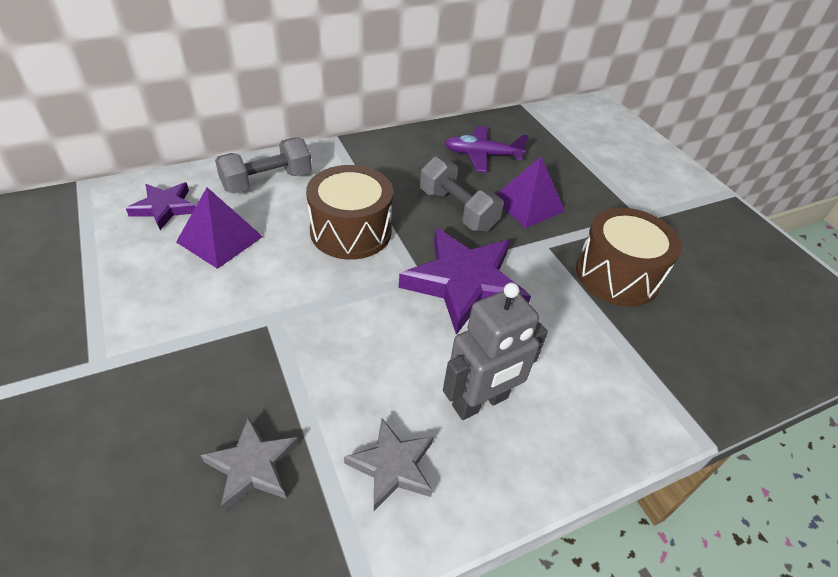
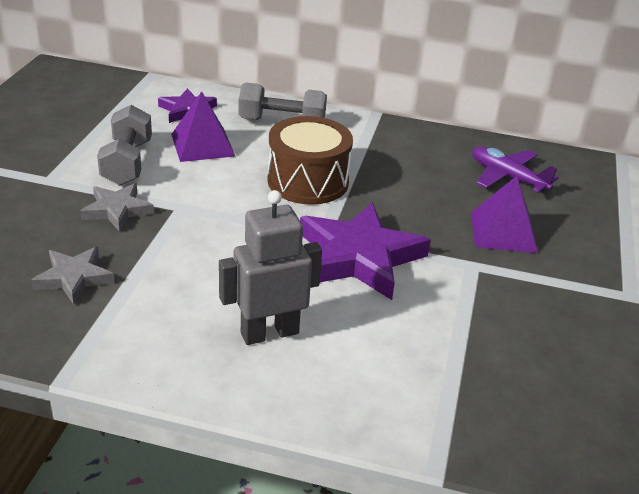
camera: 40 degrees right, 10 degrees down
grey star [344,418,433,511] -> grey star moved to [80,183,154,232]
grey dumbbell [420,157,504,232] -> grey dumbbell moved to [97,105,152,185]
grey robot [443,283,548,420] -> grey robot turned 150 degrees clockwise [219,190,322,345]
brown drum [576,208,682,307] -> none

